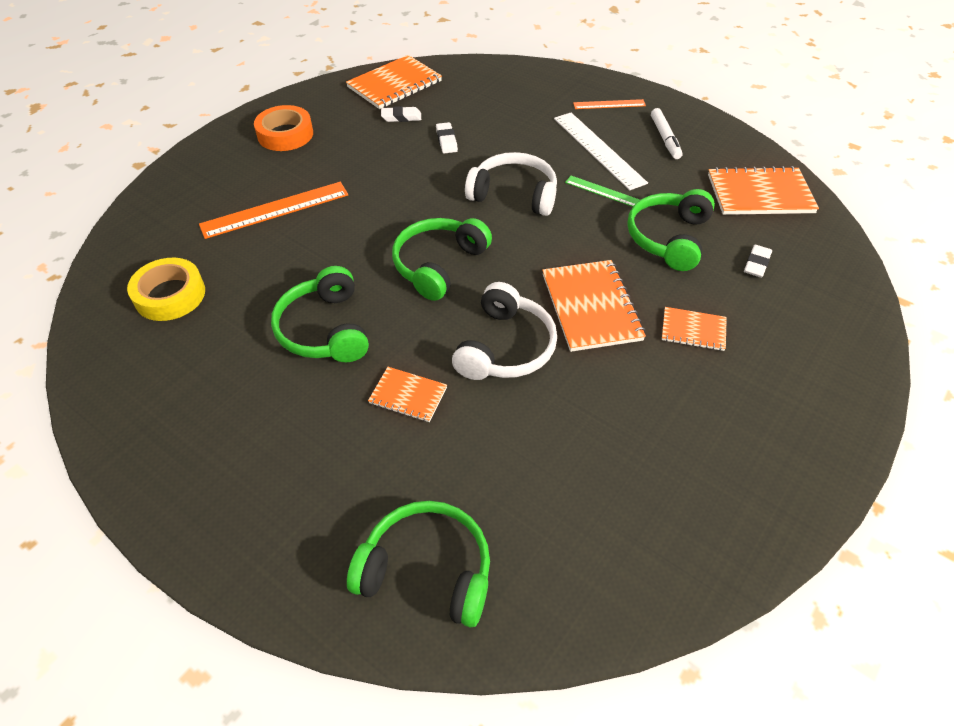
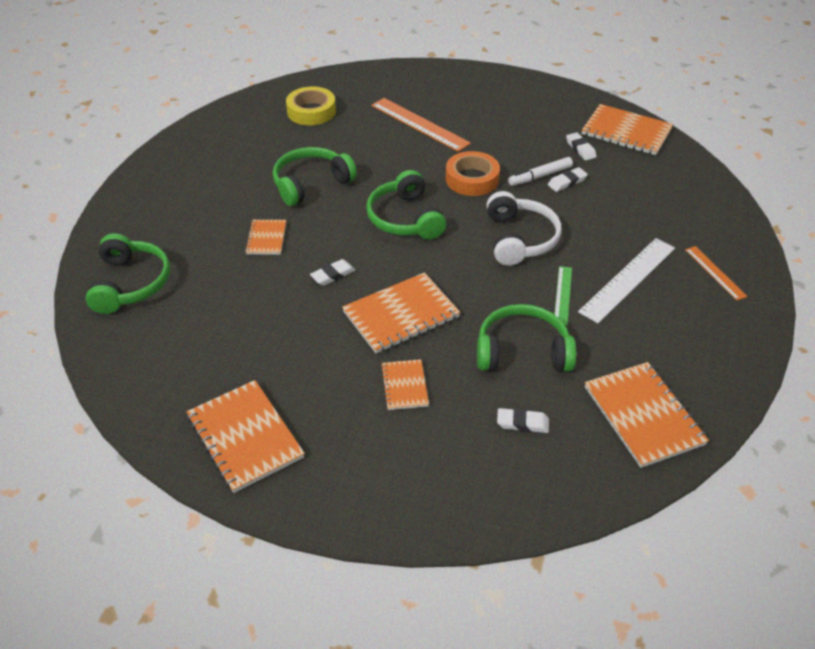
camera: 70 degrees right, 5 degrees down
orange tape [254,105,313,151] -> orange tape moved to [446,151,500,196]
green headphones [392,218,492,301] -> green headphones turned 120 degrees counterclockwise [366,170,446,240]
white headphones [452,282,557,380] -> white eraser [310,259,356,286]
white marker [651,108,683,159] -> white marker moved to [508,157,573,186]
none -> orange notebook [186,380,305,493]

